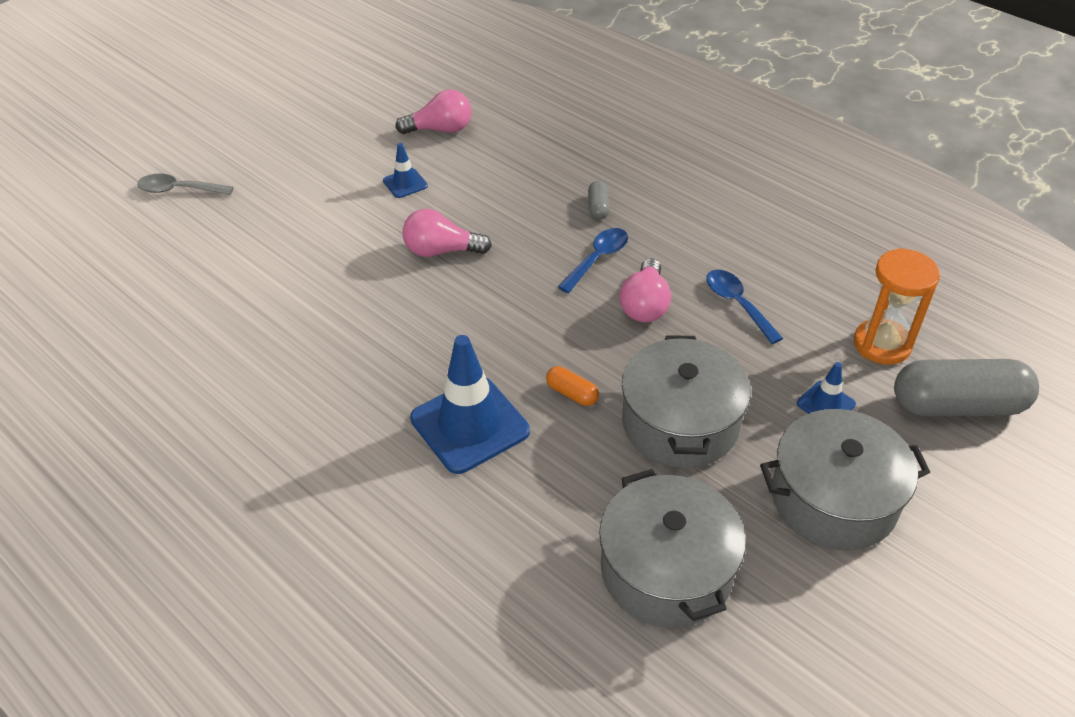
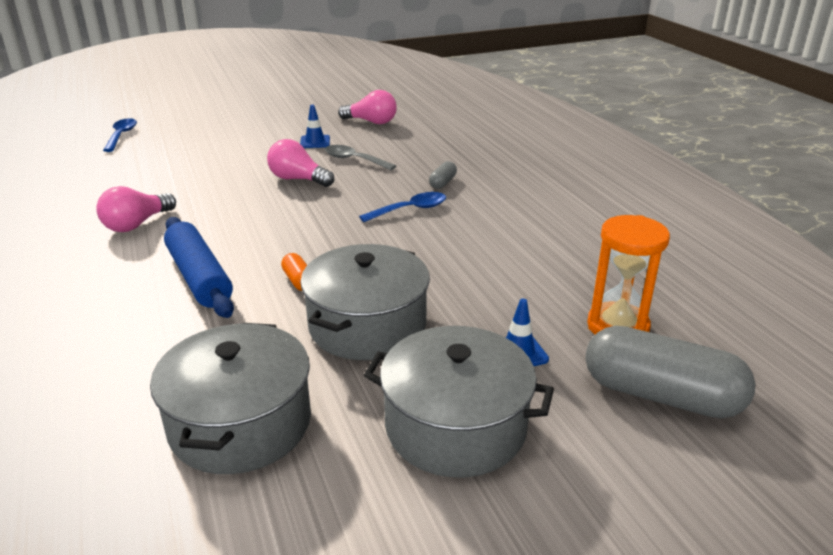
camera: 25 degrees right, 15 degrees down
grey spoon [137,174,234,195] -> grey spoon moved to [325,145,396,170]
blue traffic cone [410,335,530,474] -> blue rolling pin [164,217,234,318]
pink light bulb [620,258,671,322] -> pink light bulb moved to [96,186,176,232]
blue spoon [706,270,783,344] -> blue spoon moved to [103,118,137,152]

